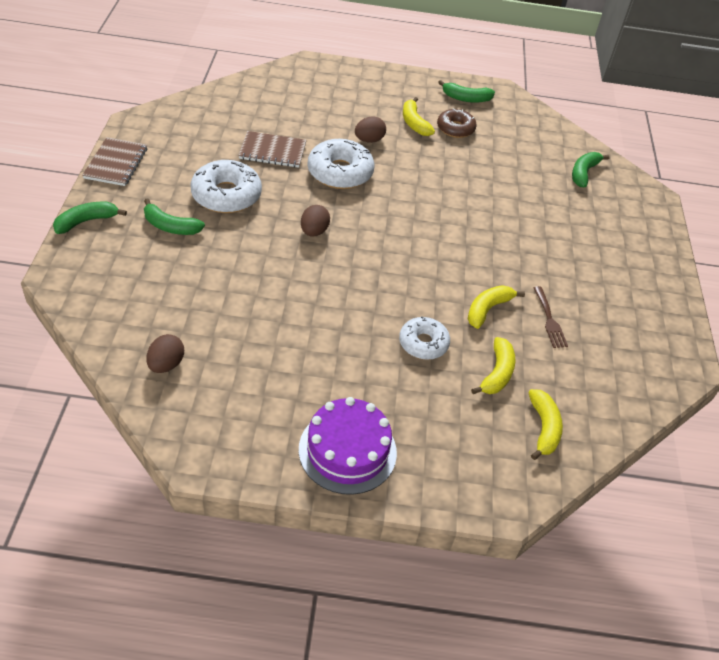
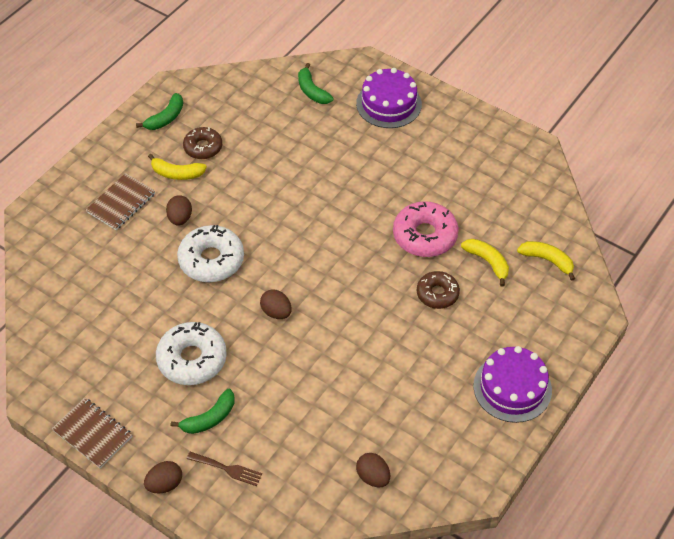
camera: 55 degrees left, 5 degrees up
green banana [53,202,127,234] -> brown egg [144,461,182,493]
brown notebook [238,131,306,168] -> brown notebook moved to [86,173,155,230]
white donut [399,316,450,360] -> brown donut [417,271,460,309]
yellow banana [468,285,525,329] -> pink donut [393,201,459,257]
brown fork [534,286,568,348] -> brown fork moved to [187,452,262,486]
none -> purple cake [356,68,422,128]

